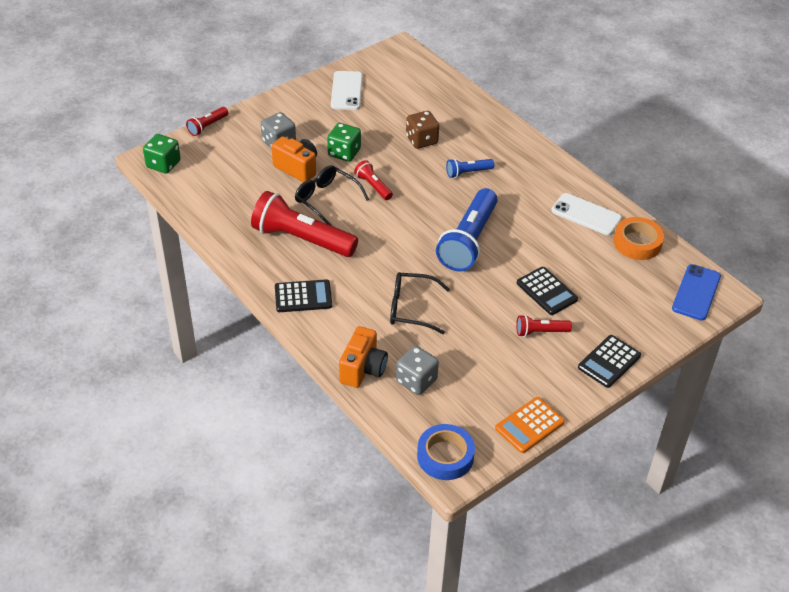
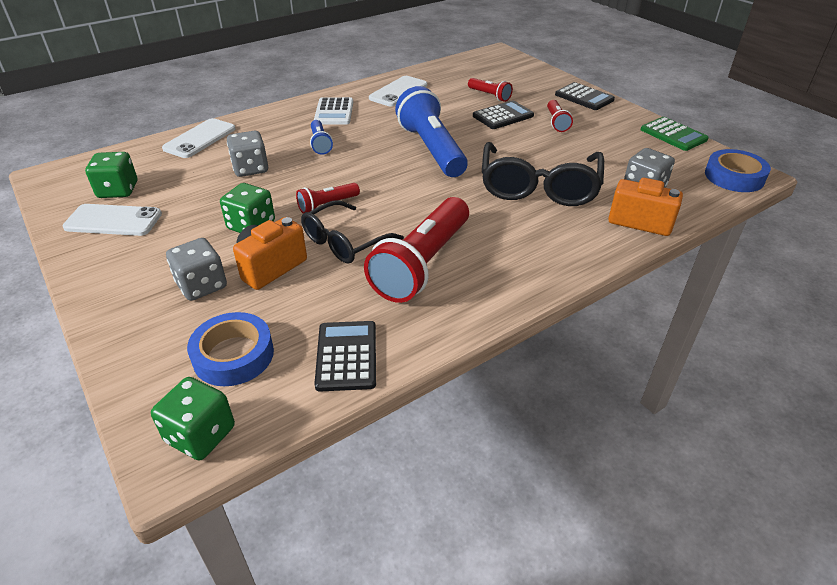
camera: 85 degrees left, 5 degrees down
red flashlight [186,107,229,136] -> red flashlight moved to [468,78,513,102]
black calculator [275,279,332,312] -> black calculator moved to [314,321,376,391]
black glasses [390,272,450,334] -> black glasses [482,142,604,206], size x1.55
brown dice [406,111,439,149] -> grey dice [227,131,268,177]
blue flashlight [436,188,498,271] -> blue flashlight turned 135 degrees counterclockwise [395,86,468,177]
orange calculator [495,397,565,453] -> green calculator [641,117,709,151]
orange tape [613,217,664,260] -> none
blue phone [672,264,721,321] -> none
none -> green dice [85,152,137,198]
none -> white phone [162,118,236,158]
none -> blue tape [187,312,274,386]
none -> white calculator [314,97,353,124]

